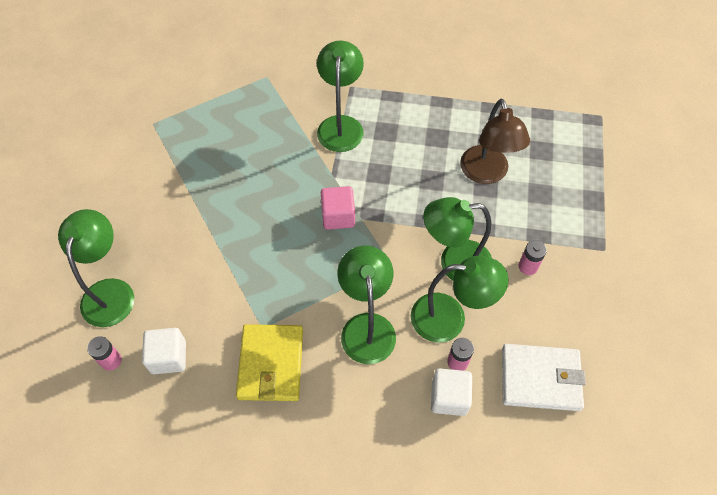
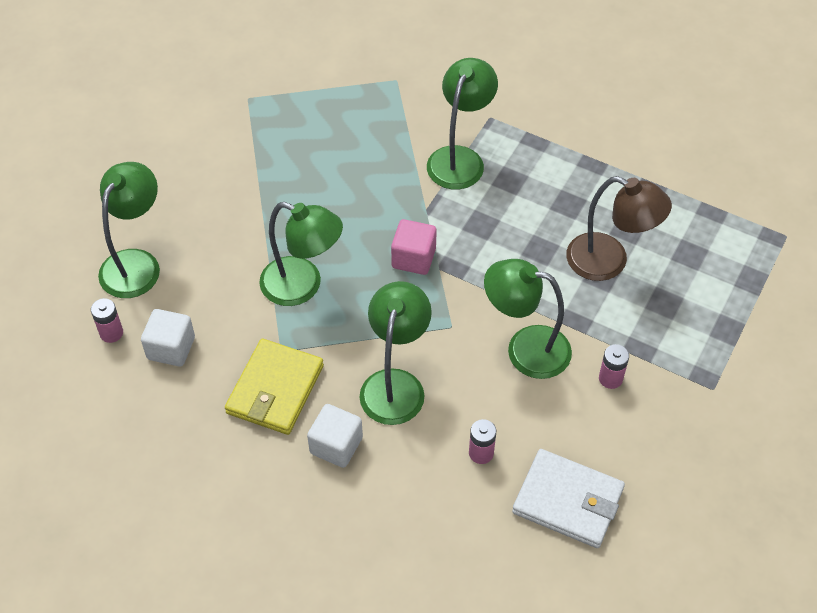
camera: 20 degrees right, 5 degrees down
green lamp [411,256,508,343] -> green lamp moved to [259,202,343,306]
white cube [431,369,472,416] -> white cube moved to [307,404,363,468]
brown lamp [460,99,530,184] -> brown lamp turned 75 degrees counterclockwise [566,176,672,281]

